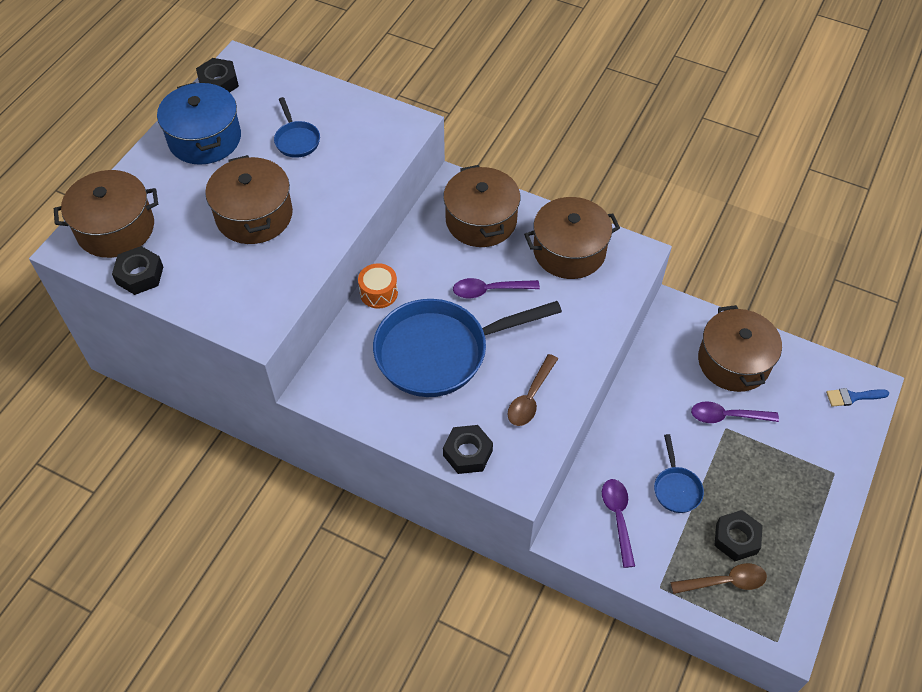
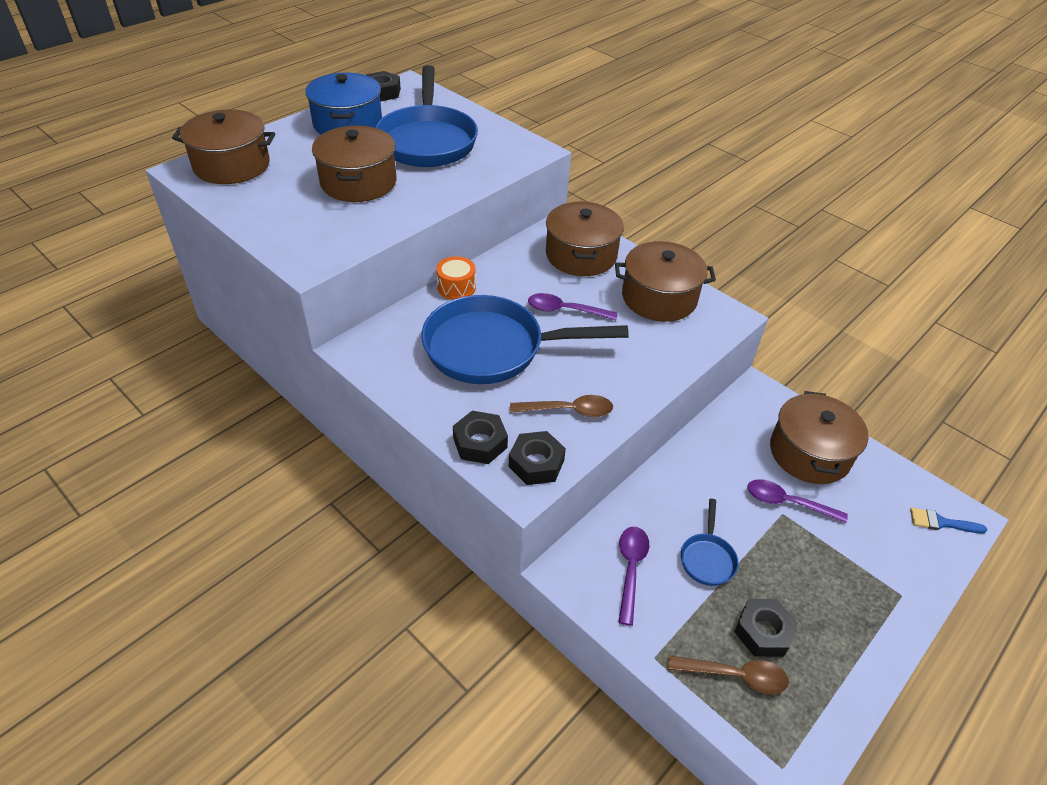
camera: 15 degrees right, 10 degrees down
black nut [112,246,163,295] -> black nut moved to [509,431,566,485]
blue pan [274,97,320,158] -> blue pan [375,65,478,167], size x2.29
brown spoon [507,354,558,426] -> brown spoon turned 135 degrees counterclockwise [510,395,613,417]

